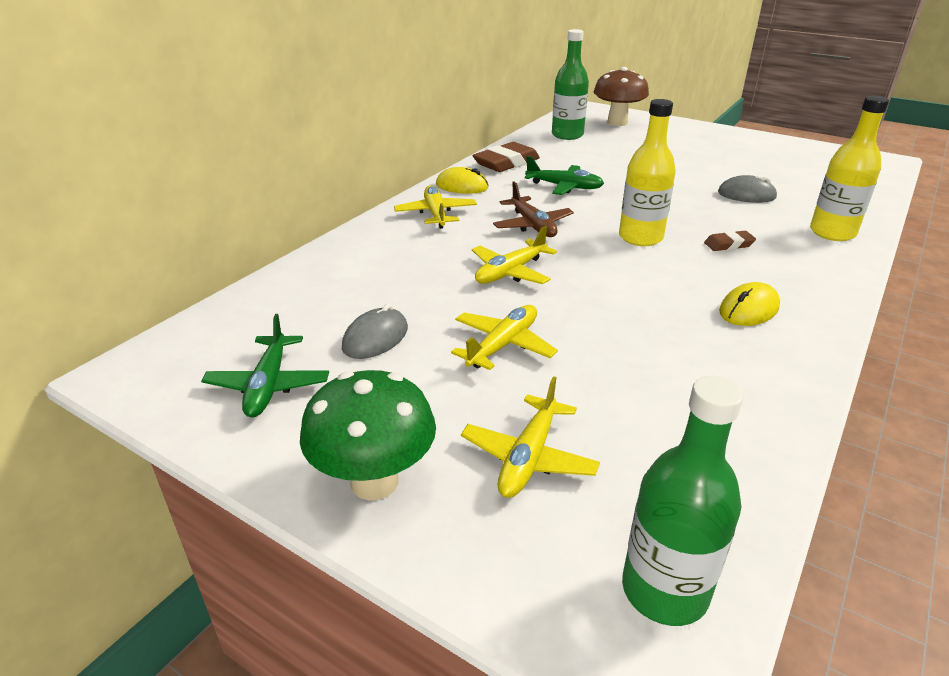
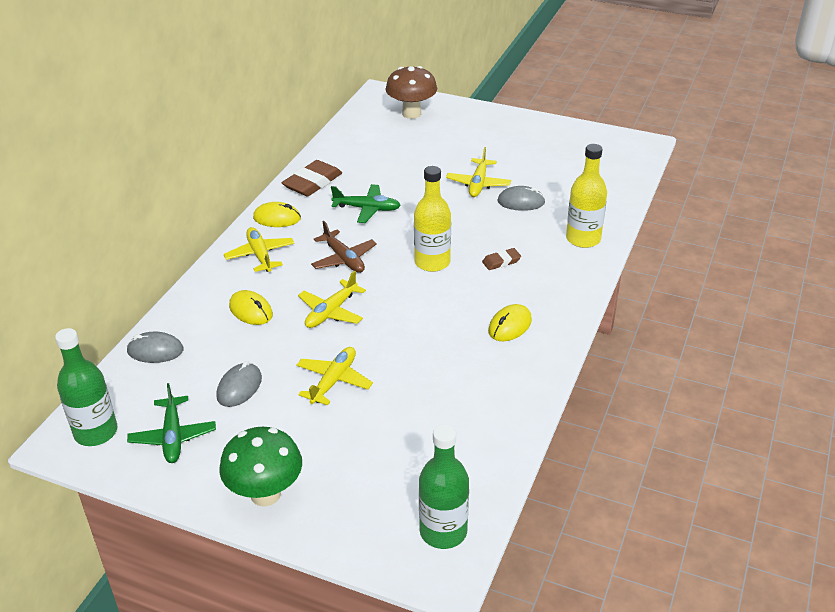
camera: 10 degrees left, 5 degrees up
yellow plane [461,376,600,498] -> yellow plane moved to [446,147,511,197]
green bottle [552,29,589,140] -> green bottle moved to [55,328,117,446]
none -> grey mouse [127,332,184,363]
none -> yellow mouse [229,290,273,325]

